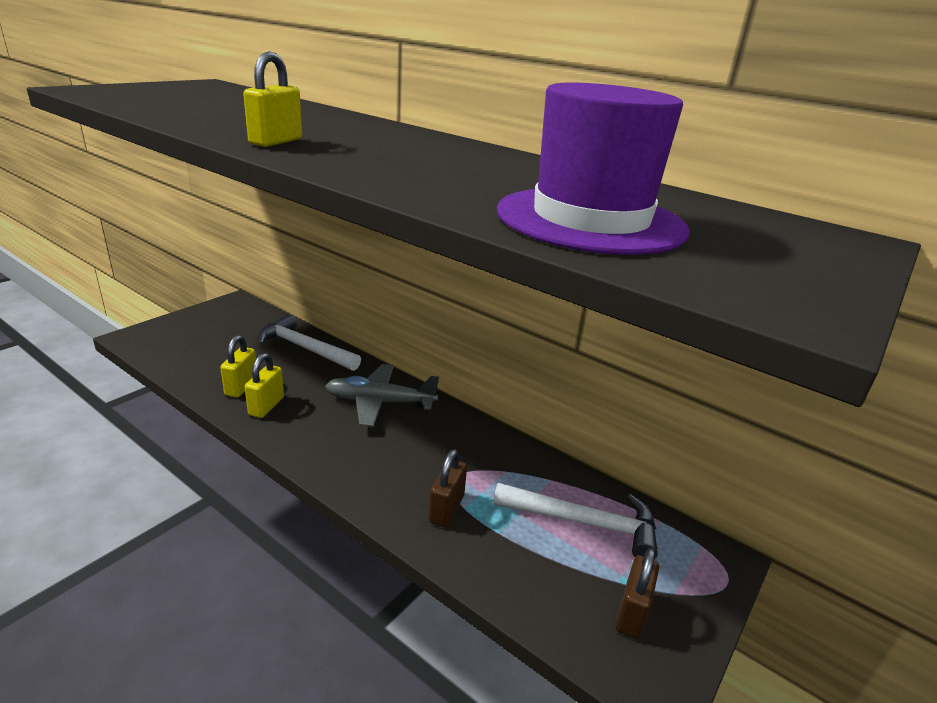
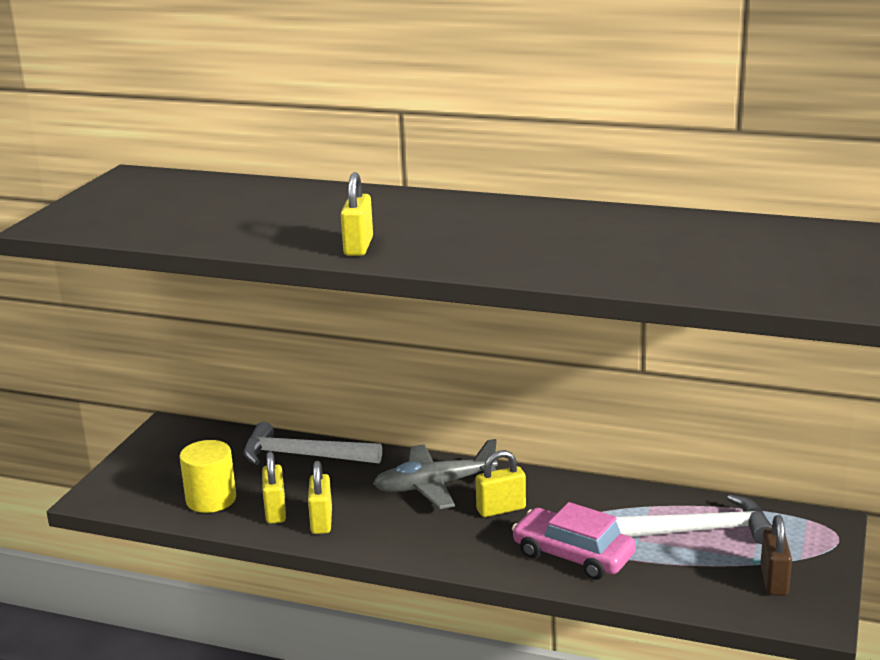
camera: 15 degrees left, 5 degrees down
brown padlock [429,449,467,527] -> pink car [512,502,636,580]
purple hat [497,82,690,255] -> none
none -> yellow cylinder [179,440,236,513]
none -> yellow padlock [476,450,526,517]

